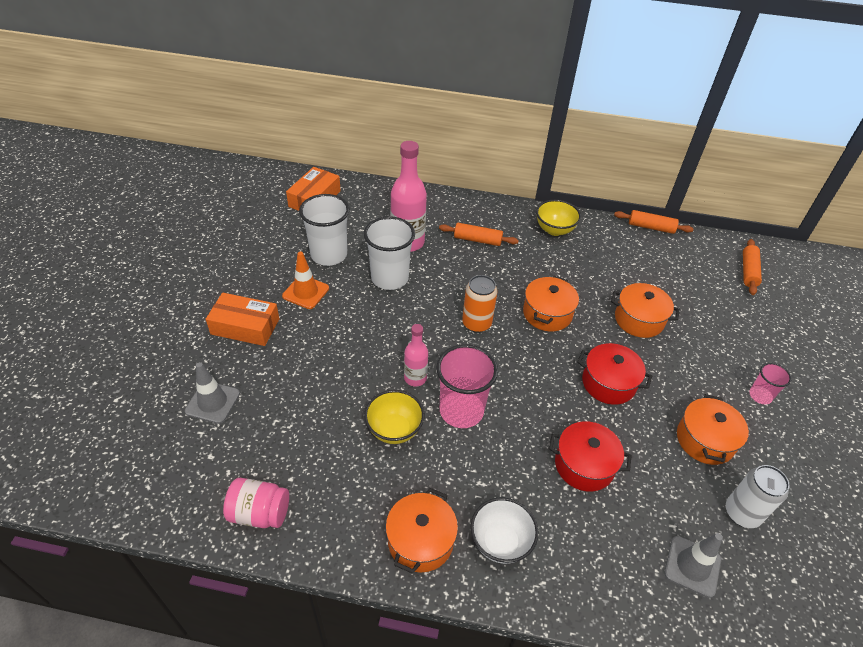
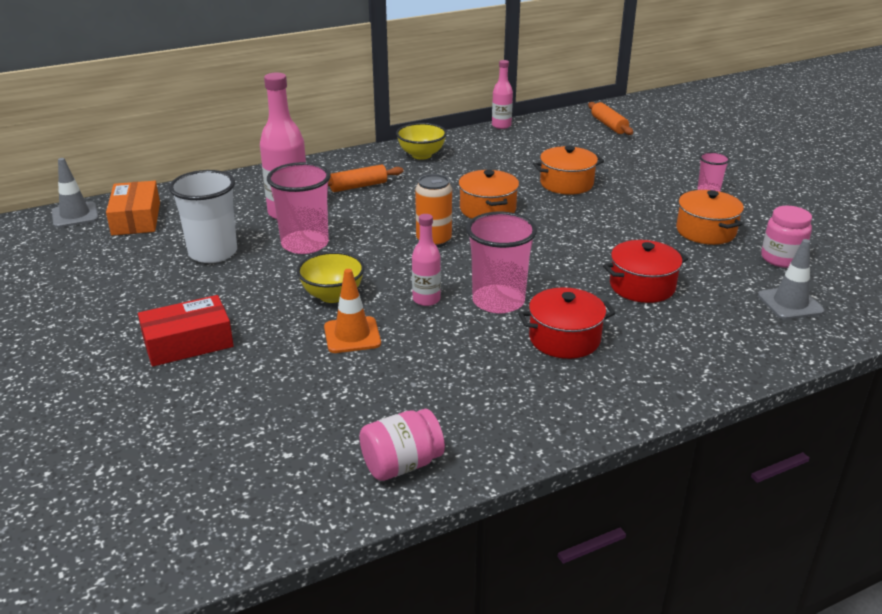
camera: 35 degrees left, 15 degrees down
grey traffic cone [185,362,240,424] -> grey traffic cone moved to [52,158,99,228]
orange box [206,293,279,346] -> red box [138,295,234,366]
orange traffic cone [282,252,329,309] -> orange traffic cone moved to [324,269,381,353]
white cup [364,216,415,290] -> pink cup [267,162,331,254]
yellow bowl [364,390,425,444] -> yellow bowl moved to [297,251,365,303]
orange pot [385,488,458,574] -> none
white bowl [471,497,538,564] -> none
red pot [577,343,652,405] -> red pot moved to [519,287,616,359]
orange rolling pin [614,210,694,234] -> pink bottle [492,60,513,129]
white can [726,465,790,528] -> pink jar [761,206,812,268]

